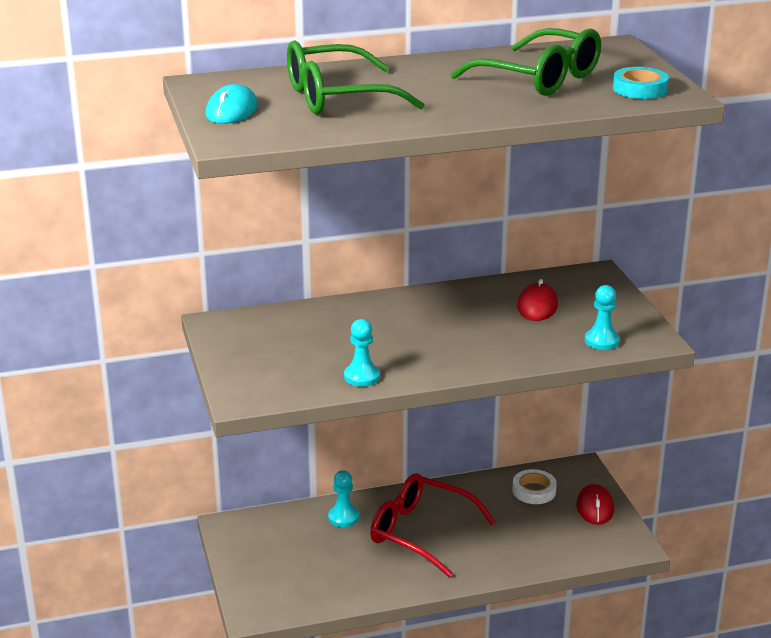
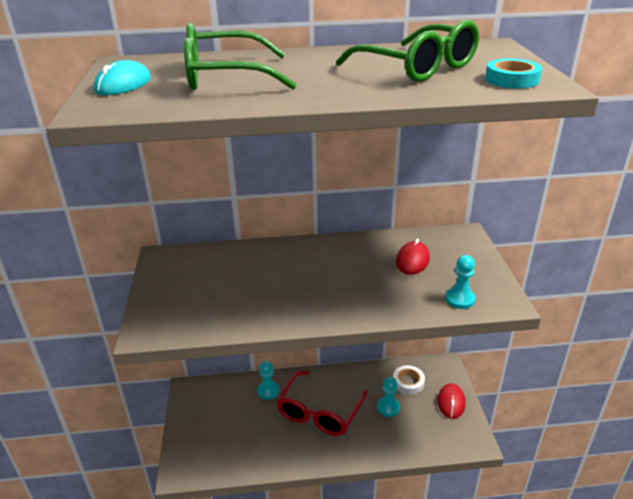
camera: 10 degrees right, 5 degrees up
turquoise pawn [344,319,380,387] -> turquoise pawn moved to [377,377,400,417]
red glasses [370,473,496,577] -> red glasses turned 105 degrees counterclockwise [276,371,368,436]

